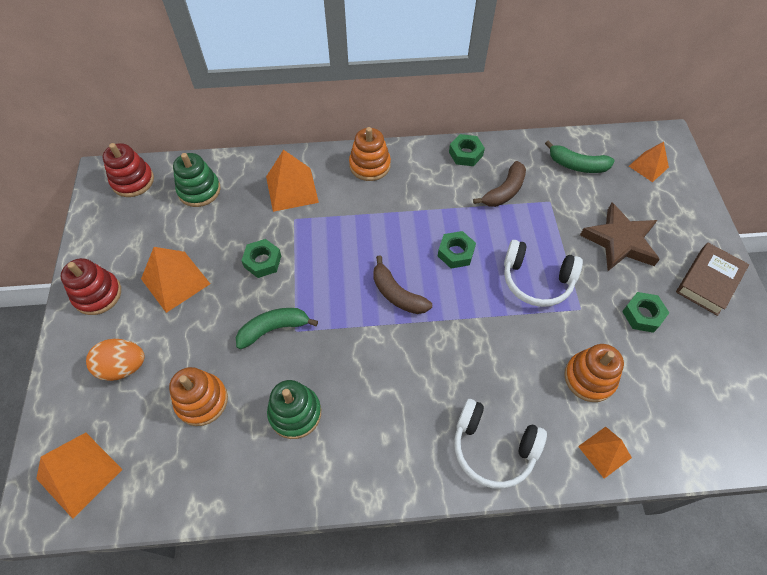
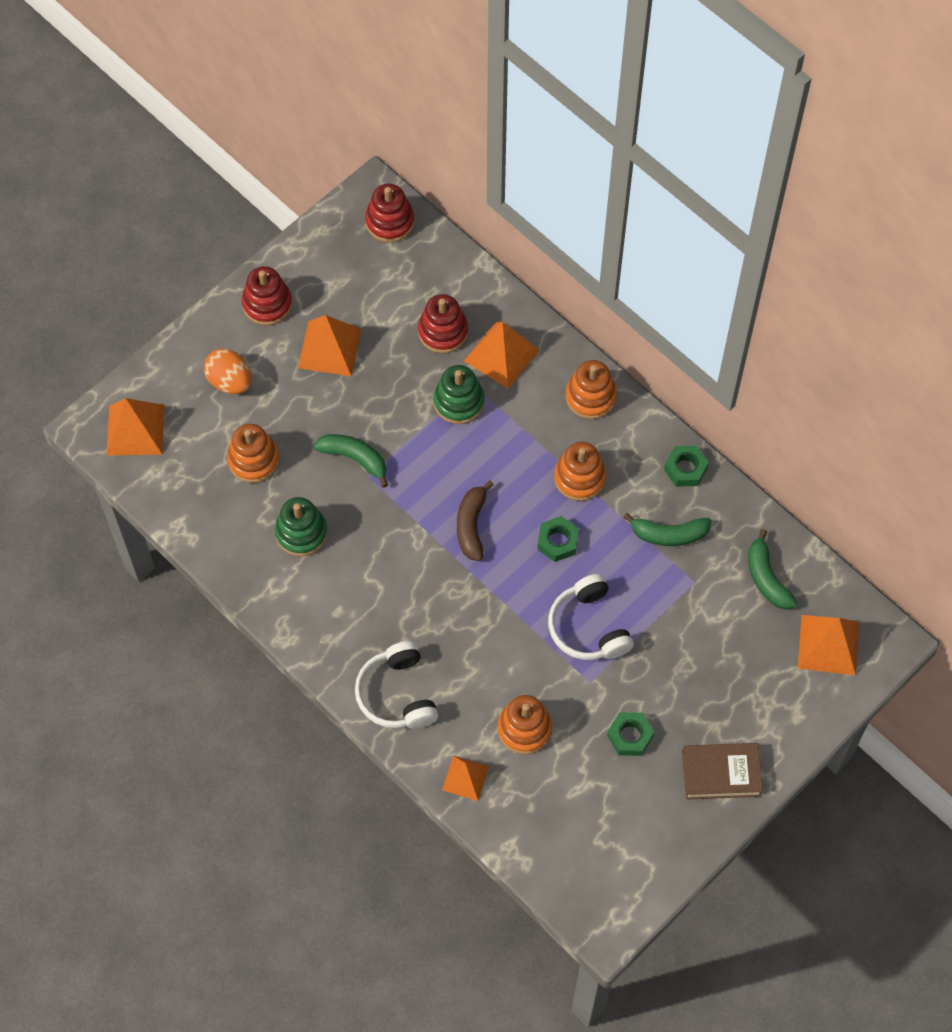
camera: 50 degrees right, 5 degrees up
green stacking toy [173,153,221,207] -> green stacking toy moved to [433,365,485,424]
green nut [241,239,281,278] -> none
brown banana [473,161,526,207] -> green banana [623,513,712,546]
brown star [580,203,660,271] -> none
orange pyramid [629,142,669,182] -> orange pyramid [798,615,859,675], size x1.57
none -> red stacking toy [418,294,468,353]
none -> orange stacking toy [554,442,606,501]

